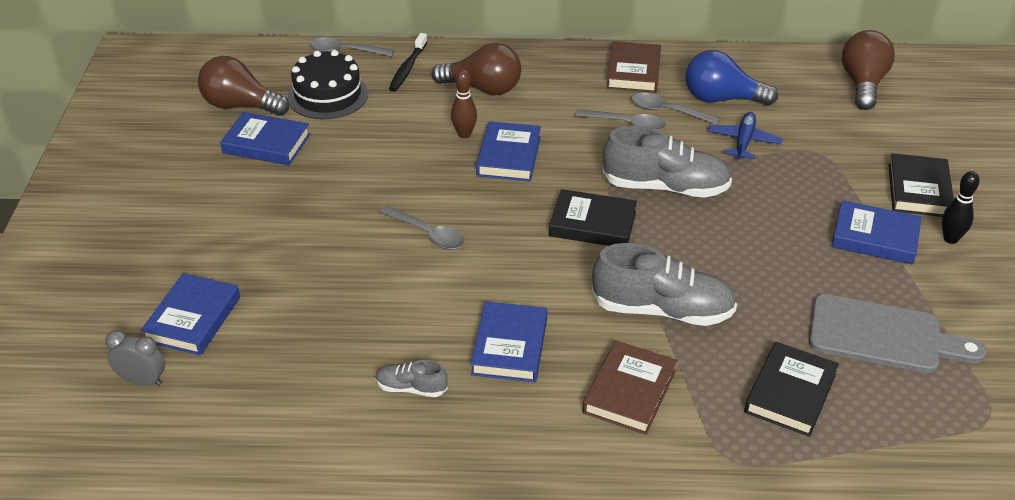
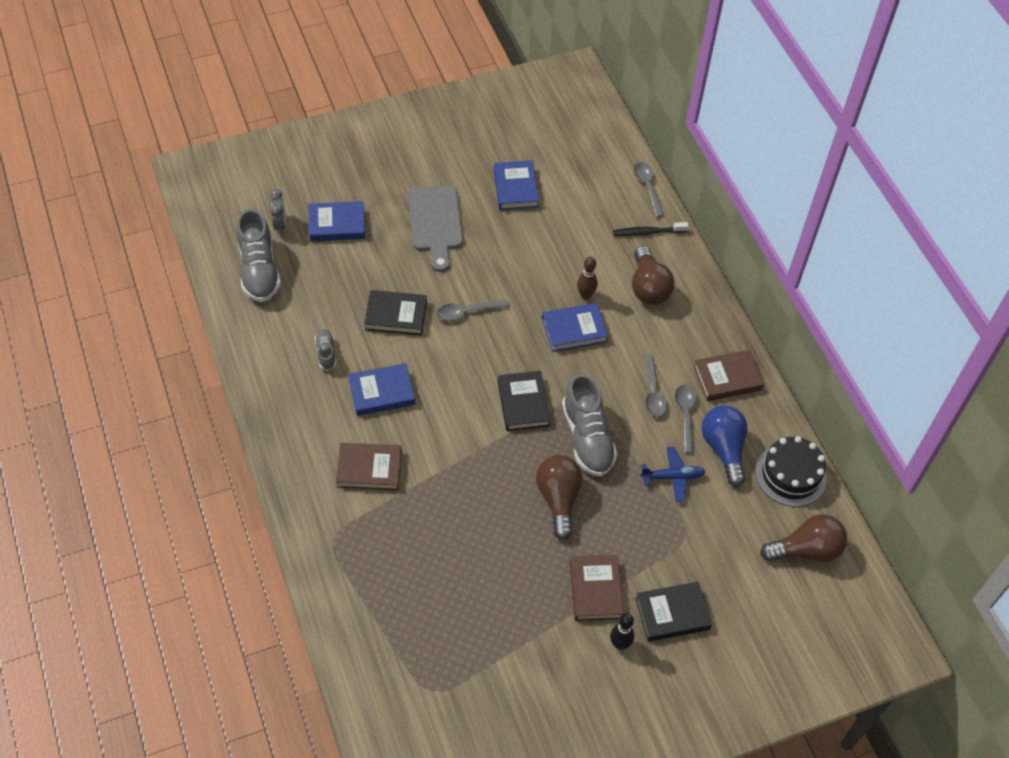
camera: 65 degrees right, 15 degrees up
brown light bulb [198,56,289,116] -> brown light bulb moved to [536,455,583,540]
black cake [287,50,368,119] -> black cake moved to [755,436,827,507]
grey spoon [380,206,464,250] -> grey spoon turned 60 degrees clockwise [436,299,509,321]
grey shoe [592,243,737,326] -> grey shoe moved to [236,209,281,302]
black book [744,342,839,437] -> black book moved to [364,290,427,335]
grey cutting board [809,294,986,373] -> grey cutting board moved to [408,186,463,272]
blue book [831,200,922,265] -> brown book [570,555,624,621]

